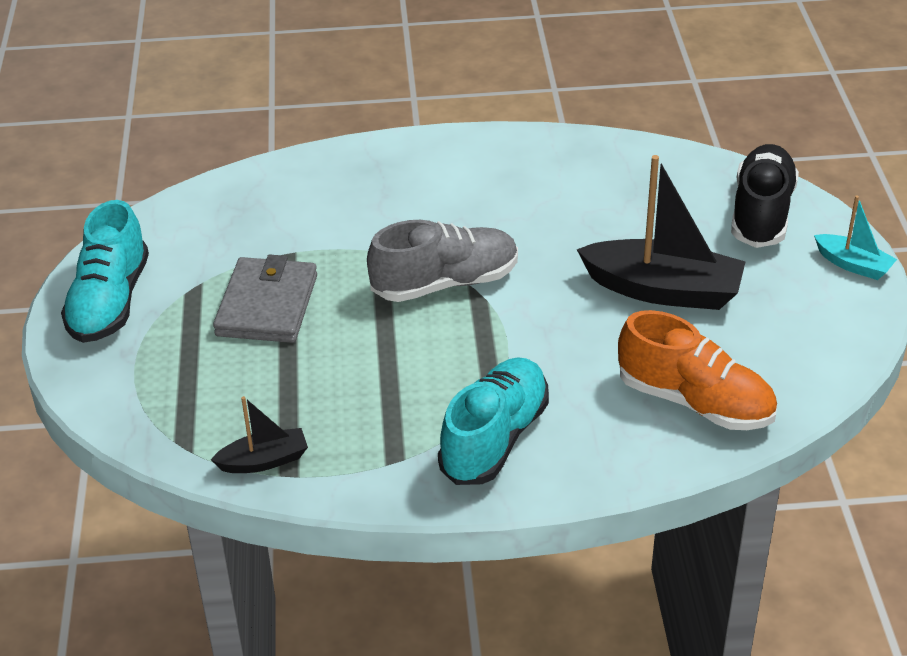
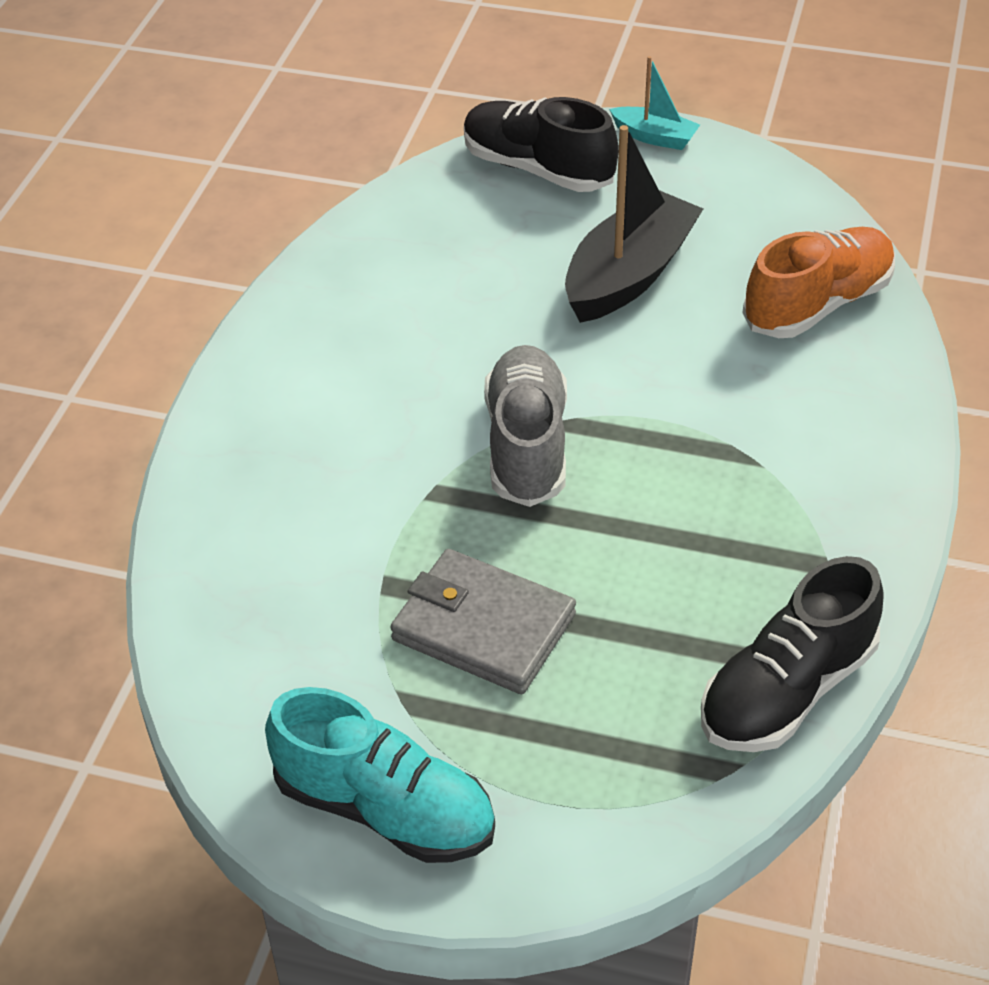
camera: 70 degrees left, 5 degrees up
black boat [211,396,308,473] -> black shoe [701,556,883,752]
turquoise shoe [438,357,549,485] -> none
turquoise boat [814,195,897,280] -> turquoise boat turned 60 degrees clockwise [609,56,700,150]

